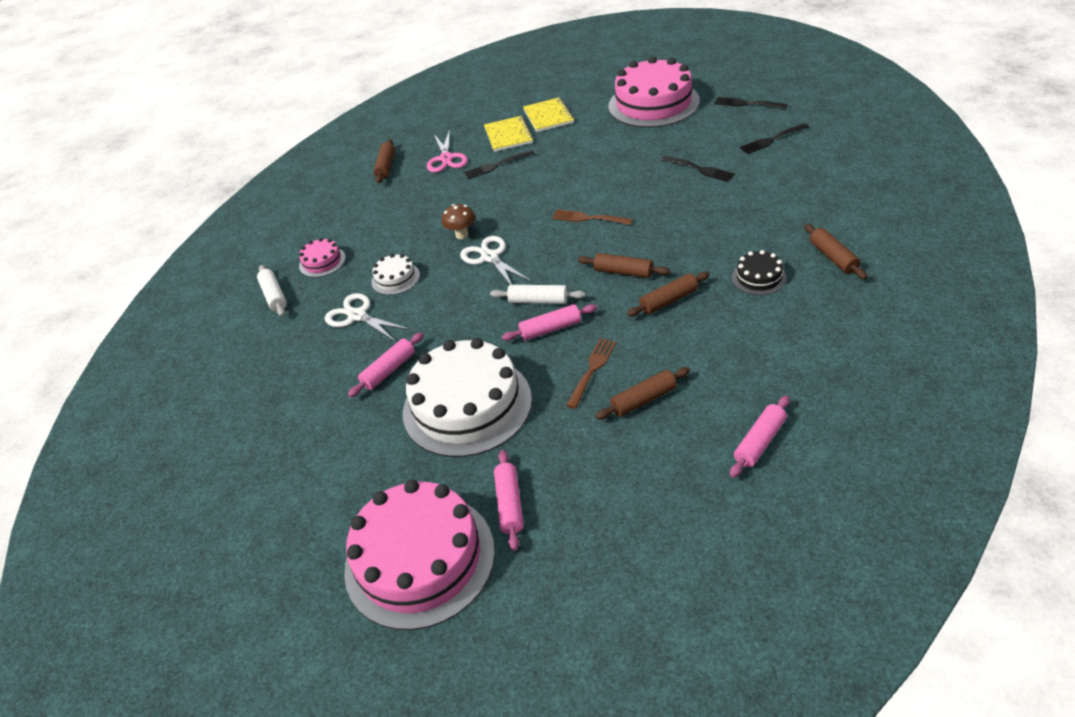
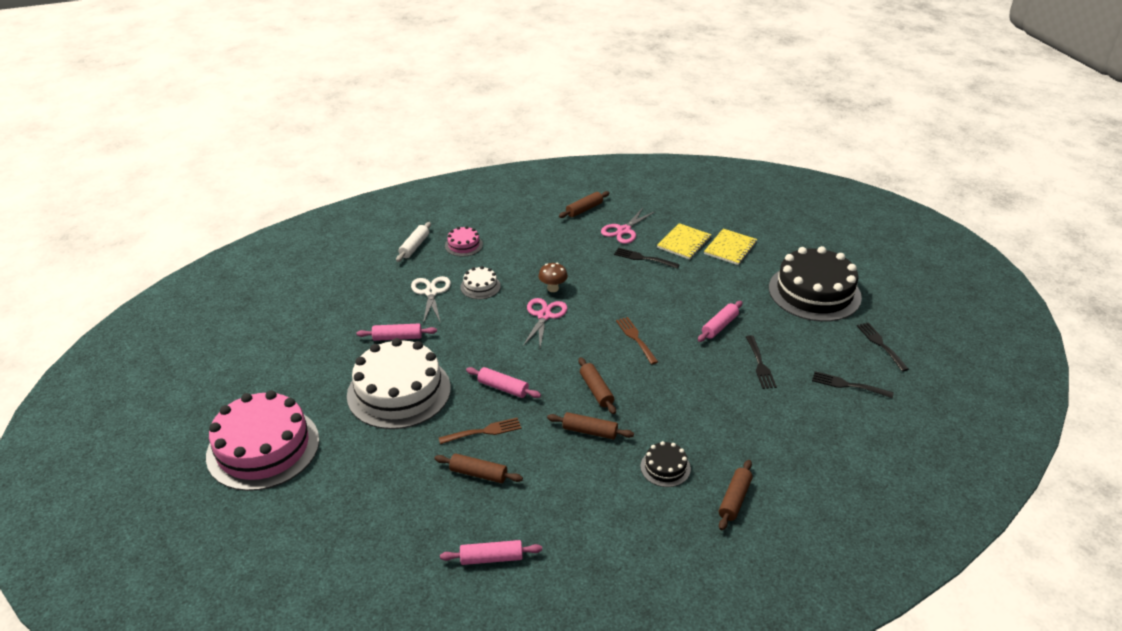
camera: 40 degrees right, 5 degrees down
white scissors [460,236,531,285] -> pink scissors [523,298,568,348]
white rolling pin [490,285,586,304] -> none
pink rolling pin [494,450,524,551] -> pink rolling pin moved to [698,301,743,342]
pink cake [608,57,700,128] -> black cake [769,246,862,322]

